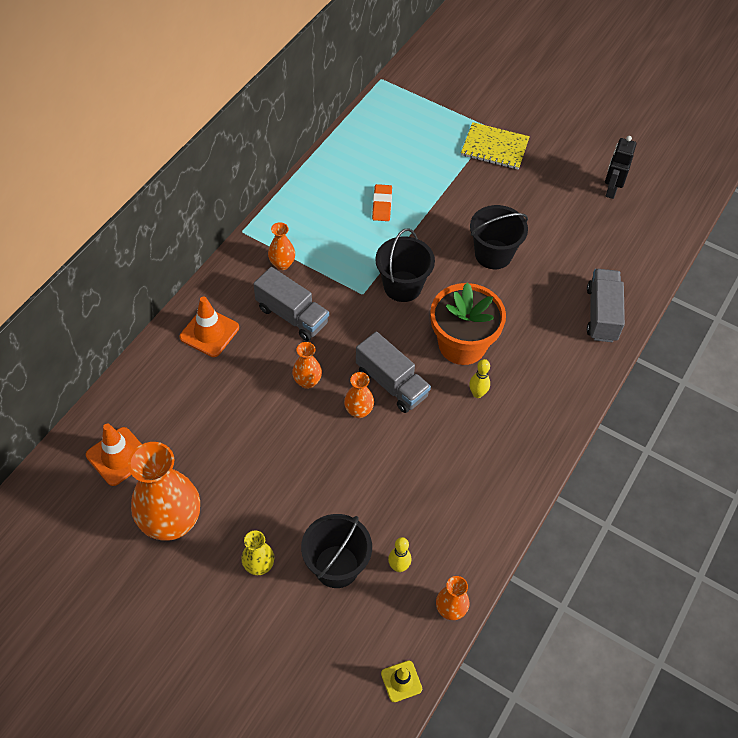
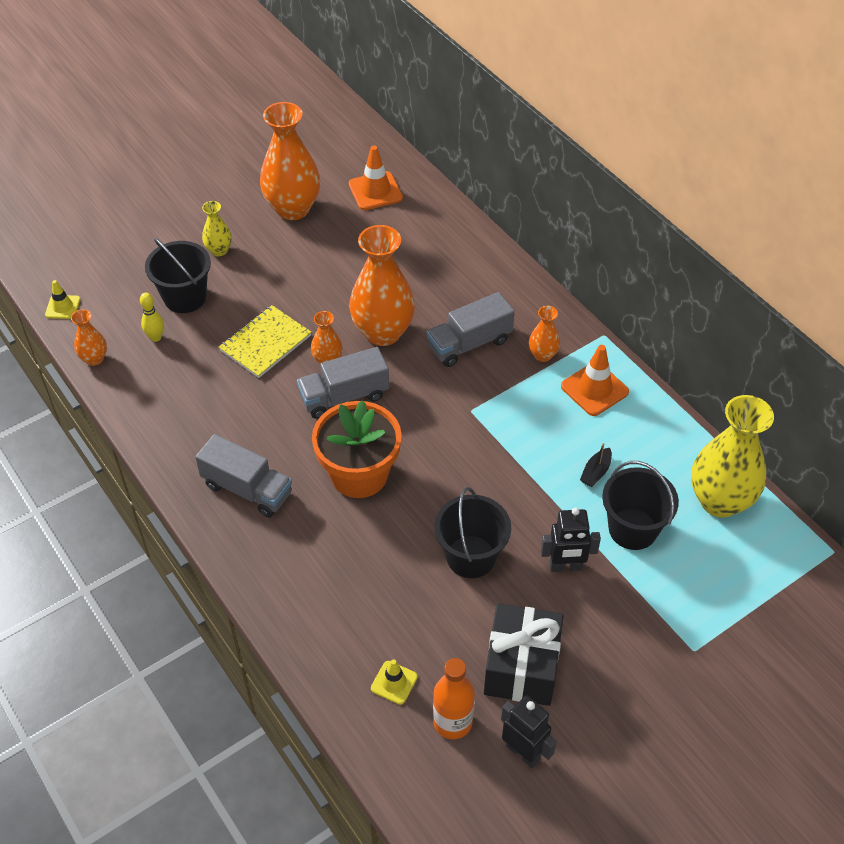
camera: 115 degrees right, 5 degrees down
orange traffic cone [180,296,239,357] -> orange traffic cone moved to [561,345,629,416]
orange vase [292,342,322,389] -> orange vase [349,225,415,346], size x2.08
orange eraser [372,184,392,221] -> black boat [580,443,612,487]
black bucket [375,228,435,302] -> black bucket moved to [602,461,679,550]
yellow notebook [461,122,530,170] -> yellow notebook moved to [219,305,312,378]
yellow bowling pin [469,359,490,398] -> none
grey truck [587,269,625,342] -> grey truck moved to [195,434,292,517]
none -> yellow traffic cone [371,659,418,705]
none -> orange bottle [433,658,475,739]
none -> black gift [484,603,563,706]
none -> black robot [541,507,601,572]
none -> yellow vase [691,395,774,518]

